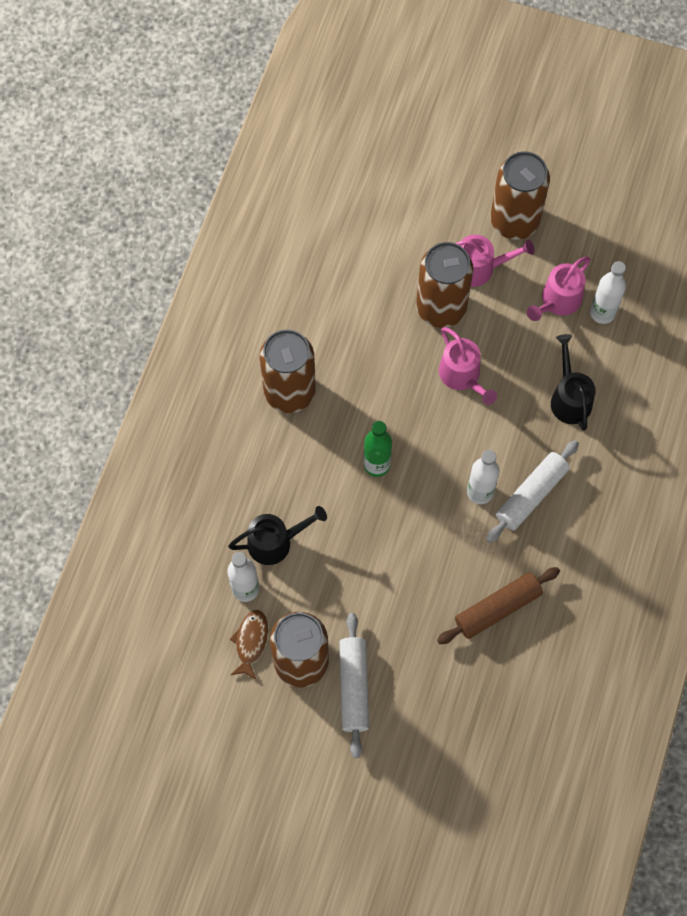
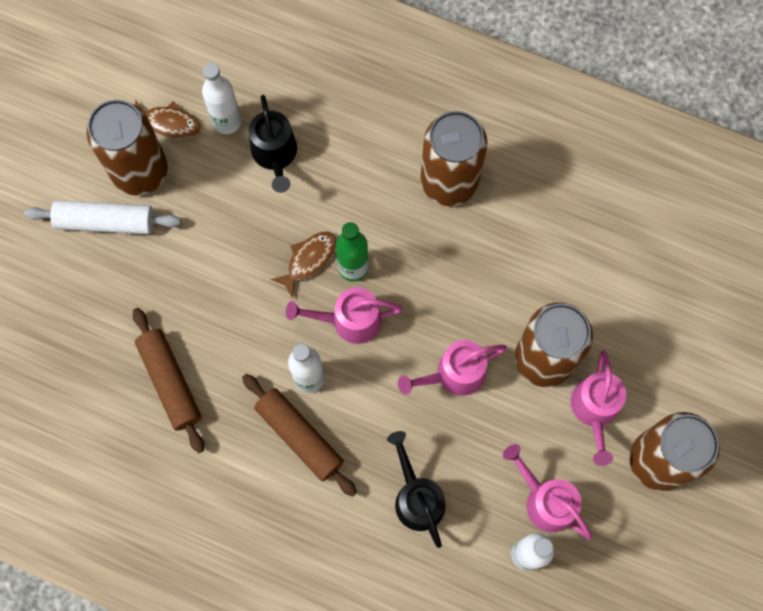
camera: 95 degrees right, 5 degrees up
white rolling pin [486,440,579,543] -> brown rolling pin [242,374,357,497]
black watering can [551,334,596,431] -> black watering can turned 105 degrees counterclockwise [387,431,445,548]
none -> brown fish [271,232,336,297]
none -> pink watering can [286,287,403,344]

